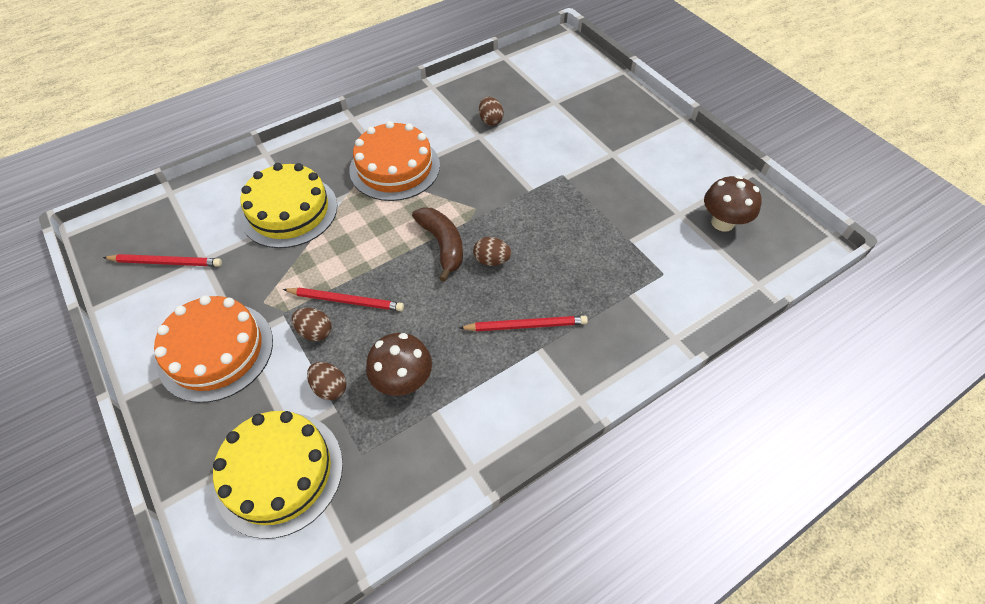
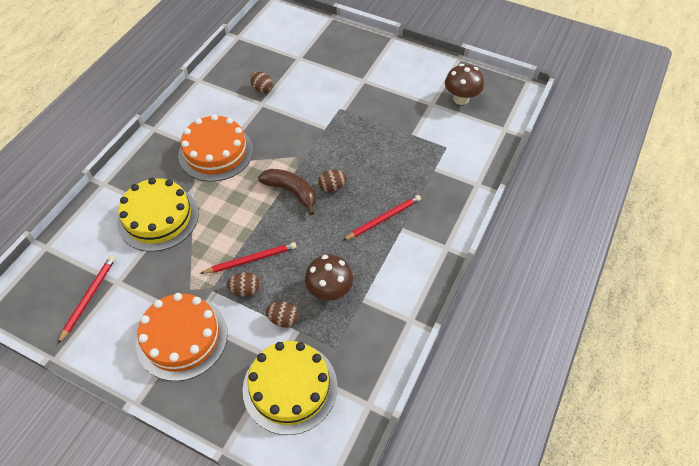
camera: 30 degrees left, 0 degrees up
red pencil [103,254,222,267] -> red pencil turned 45 degrees counterclockwise [58,256,116,344]

